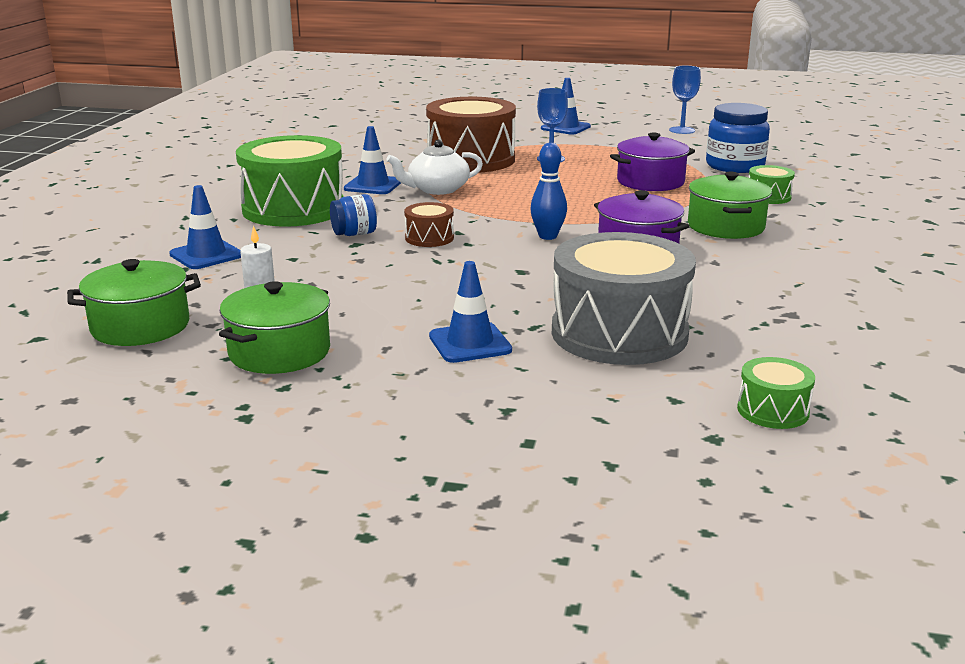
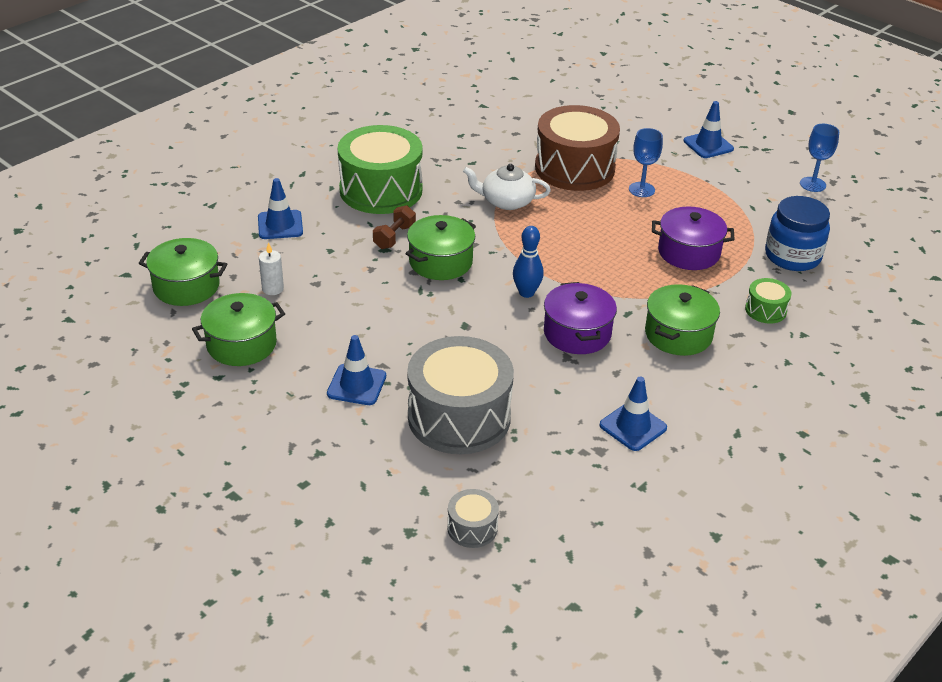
camera: 30 degrees right, 15 degrees up
blue jar [330,194,377,236] -> brown dumbbell [373,205,416,249]
blue traffic cone [344,126,401,194] -> blue traffic cone moved to [599,377,667,451]
brown drum [404,202,454,247] -> green pot [405,215,476,280]
green drum [737,357,815,429] -> grey drum [447,489,499,548]

